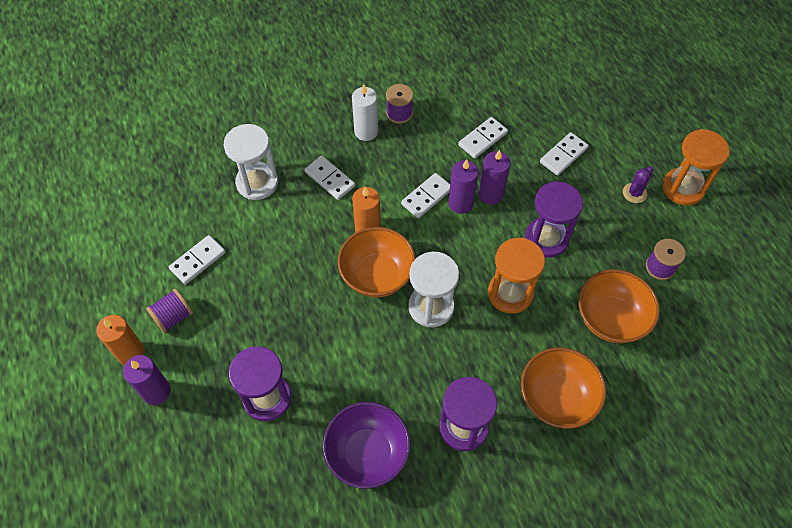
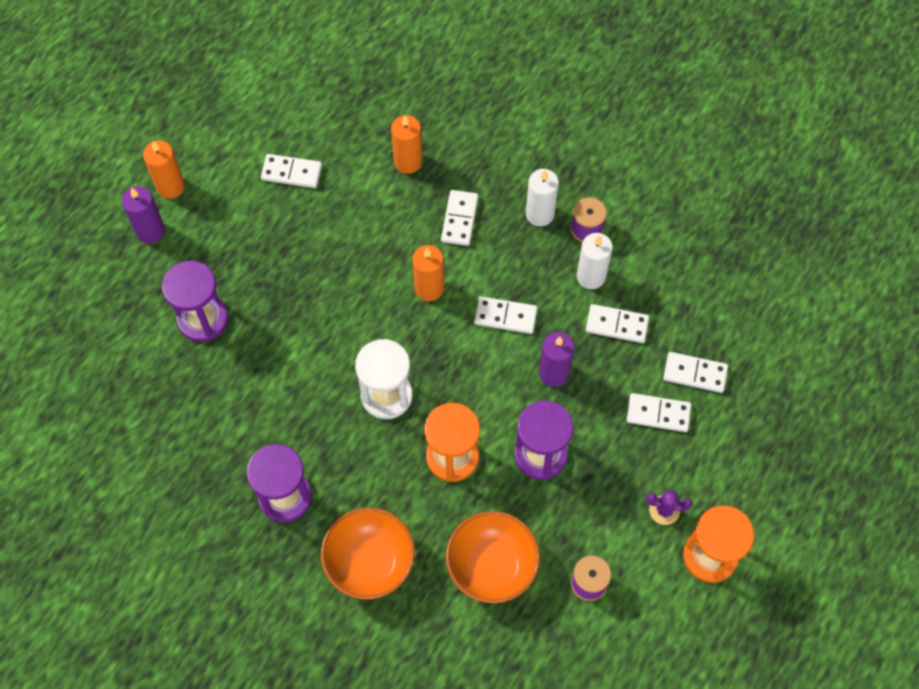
camera: 55 degrees right, 5 degrees up
purple spool [146,289,193,333] -> none
white hourglass [224,124,278,200] -> orange candle [391,115,422,174]
purple bowl [323,402,411,489] -> none
orange bowl [338,227,416,298] -> none
purple candle [448,159,479,214] -> none
none -> white candle [576,233,613,289]
none -> white domino [663,352,728,393]

